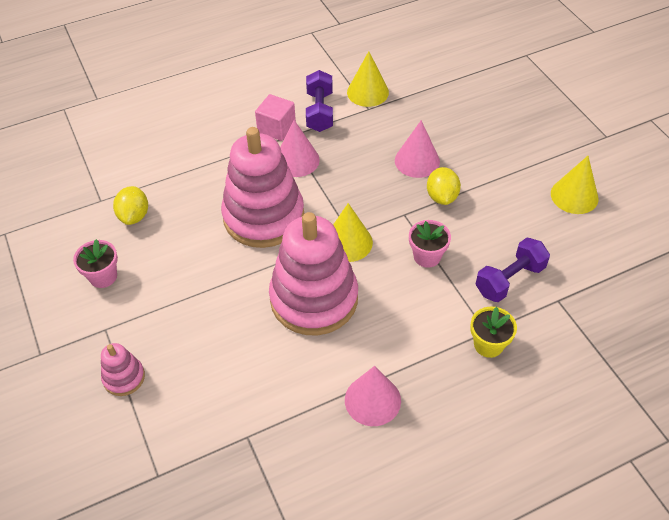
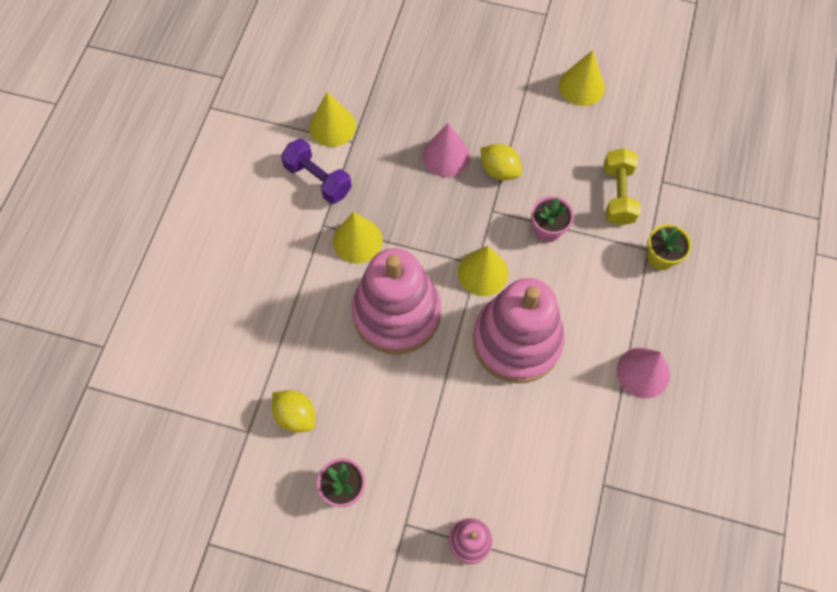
camera: 50 degrees left, 15 degrees up
pink cube [255,94,296,141] -> none
pink cone [280,120,320,177] -> yellow cone [333,212,383,264]
purple dumbbell [475,238,550,302] -> yellow dumbbell [604,148,641,226]

